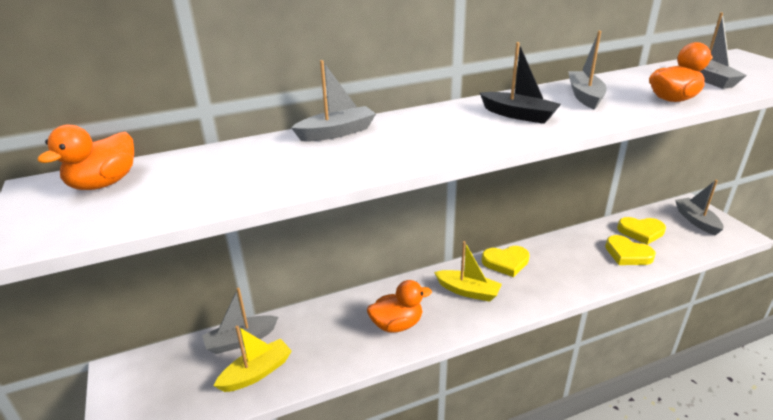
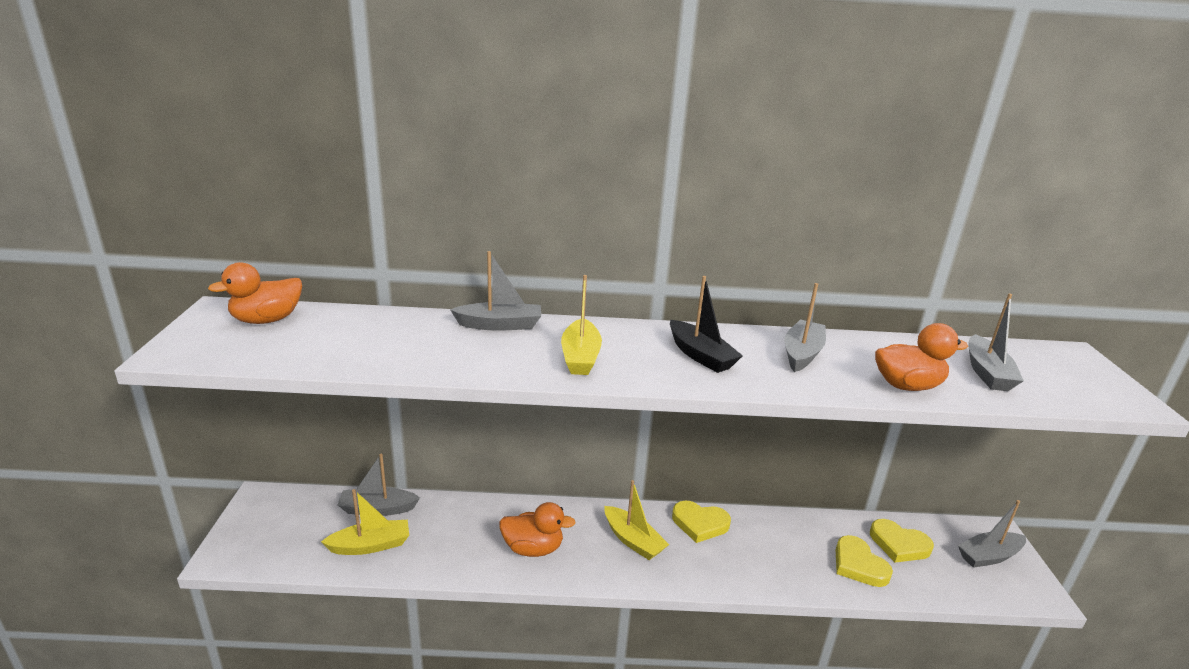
camera: 20 degrees right, 5 degrees down
grey boat [675,180,723,235] -> grey boat turned 120 degrees counterclockwise [958,500,1026,568]
none -> yellow boat [561,275,602,375]

